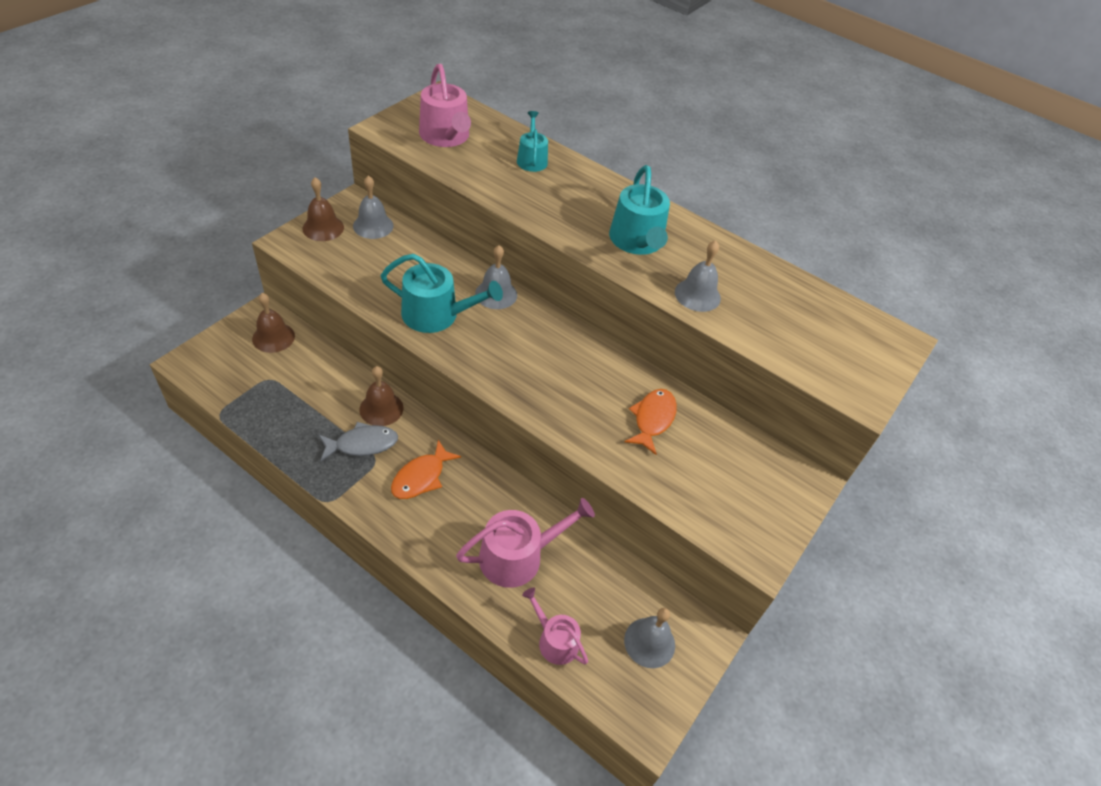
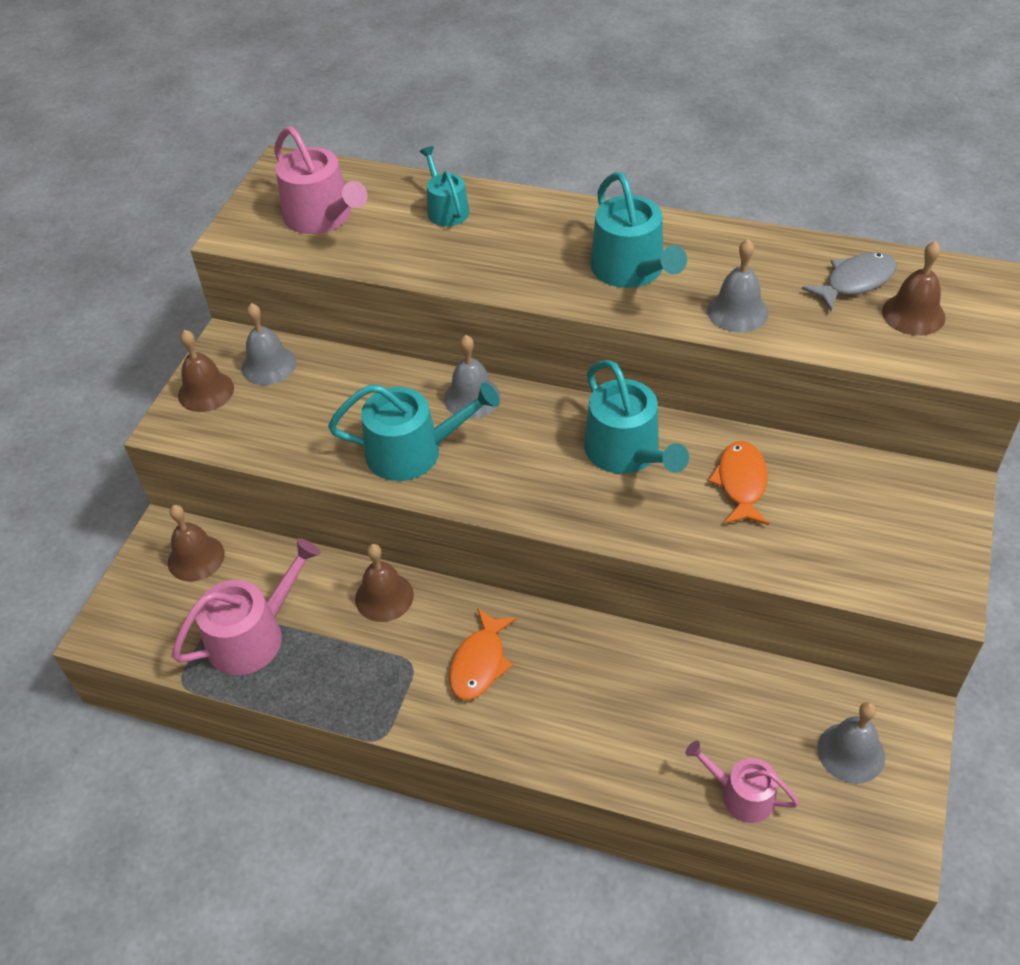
camera: 10 degrees left, 0 degrees up
grey fish [319,422,398,461] -> grey fish moved to [802,252,897,311]
pink watering can [456,498,595,588] -> pink watering can moved to [172,538,321,675]
none -> turquoise watering can [584,360,689,474]
none -> brown bell [882,241,946,336]

